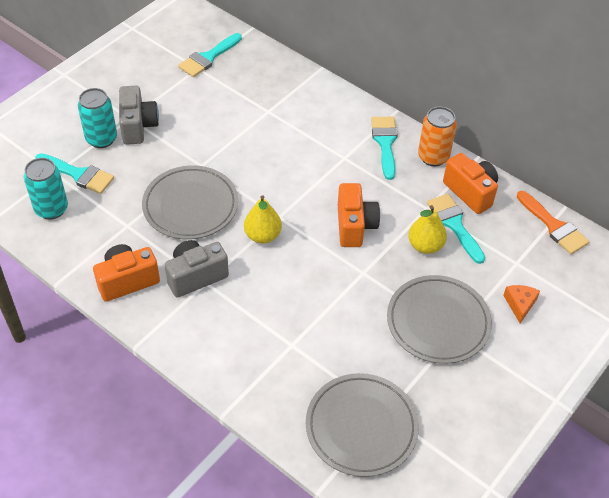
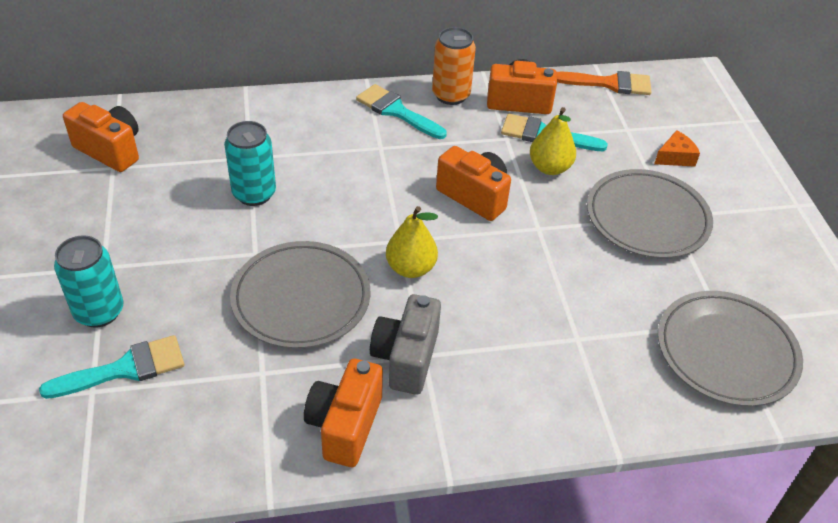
camera: 50 degrees left, 5 degrees down
turquoise can [24,158,68,219] -> turquoise can moved to [224,121,276,206]
grey camera [119,86,159,145] -> none
turquoise brush [178,33,242,77] -> orange camera [63,102,139,172]
orange cheese [503,285,540,323] -> orange cheese turned 105 degrees clockwise [654,130,700,167]

